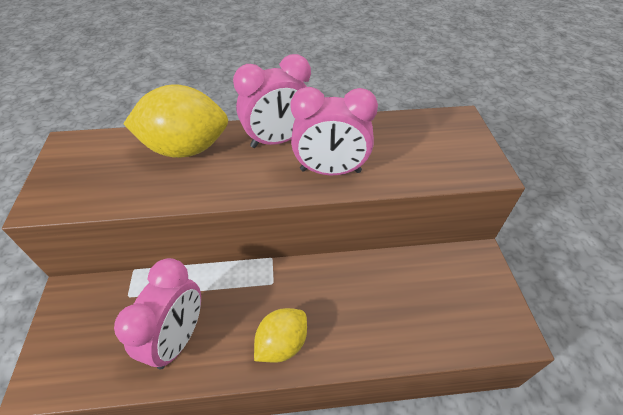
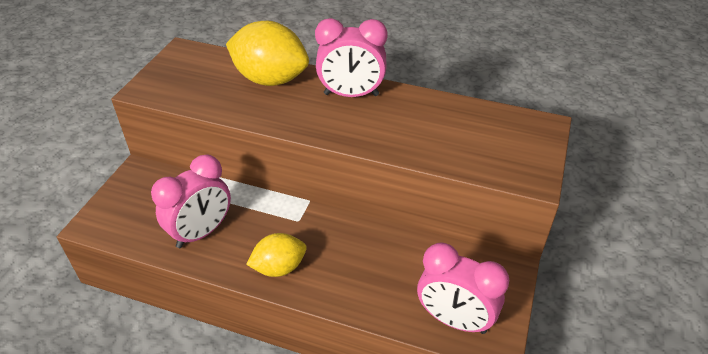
camera: 25 degrees right, 5 degrees down
pink clock [291,87,378,175] -> pink clock moved to [417,242,509,334]

